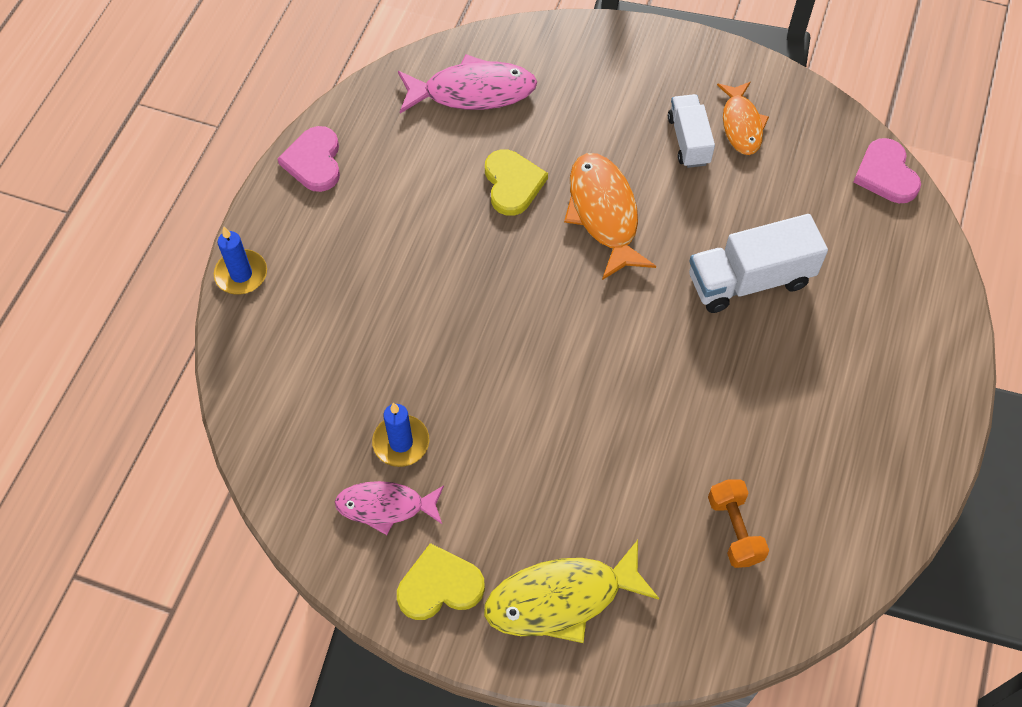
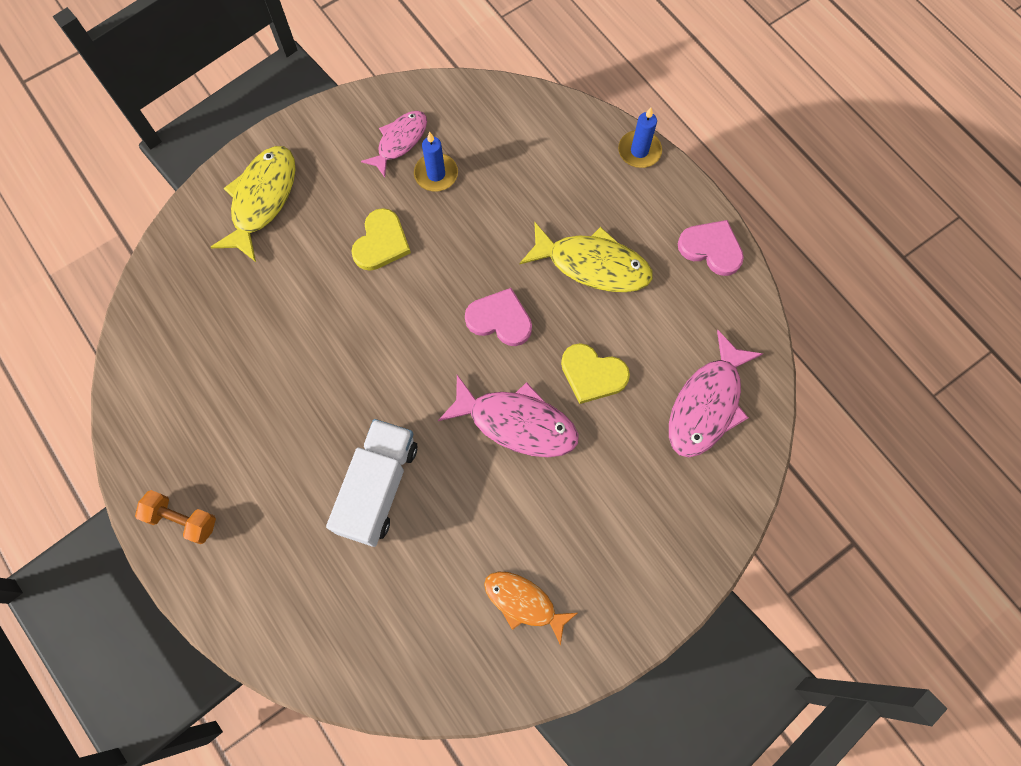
camera: 125 degrees right, 10 degrees up
yellow heart [397,543,485,620] -> yellow heart moved to [351,208,411,271]
orange fish [564,153,656,280] -> pink fish [438,375,579,457]
white truck [668,94,715,168] -> none
orange dumbbell [708,479,769,568] -> orange dumbbell moved to [135,490,216,544]
pink heart [853,138,921,203] -> pink heart moved to [465,288,532,346]
none -> yellow fish [520,223,653,292]

